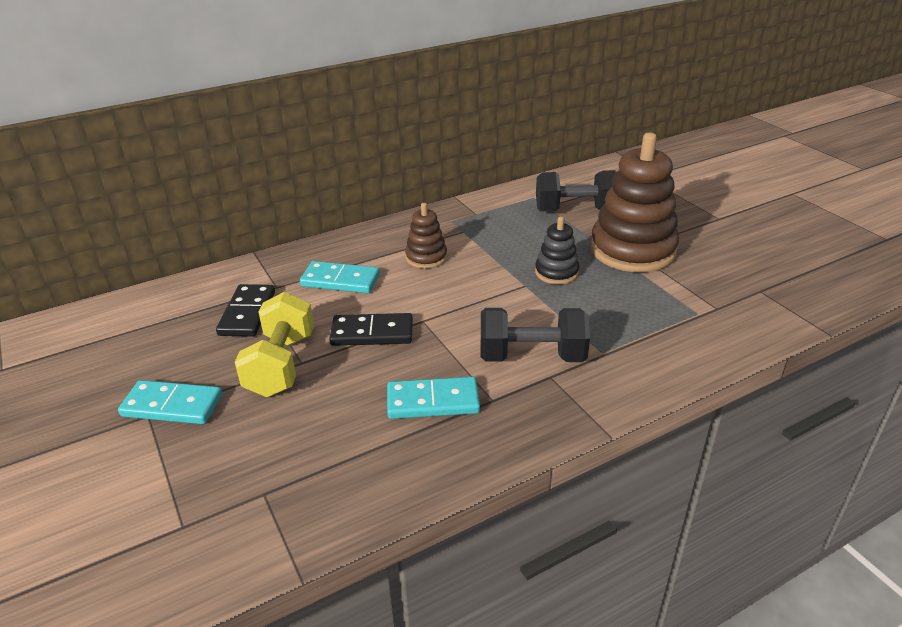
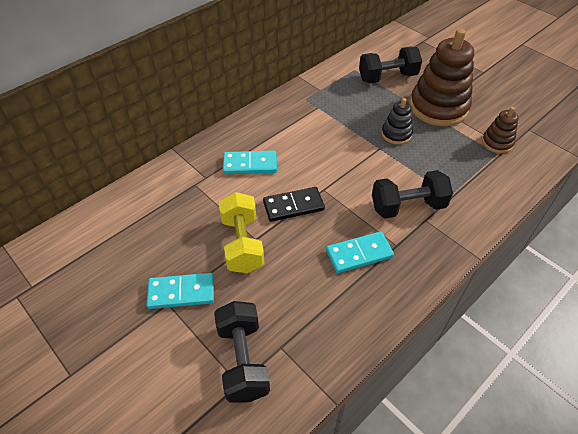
camera: 15 degrees left, 15 degrees up
black domino [216,284,275,337] -> none
brown stacking toy [405,203,447,269] -> brown stacking toy moved to [482,107,519,154]
none -> black dumbbell [214,301,270,403]

